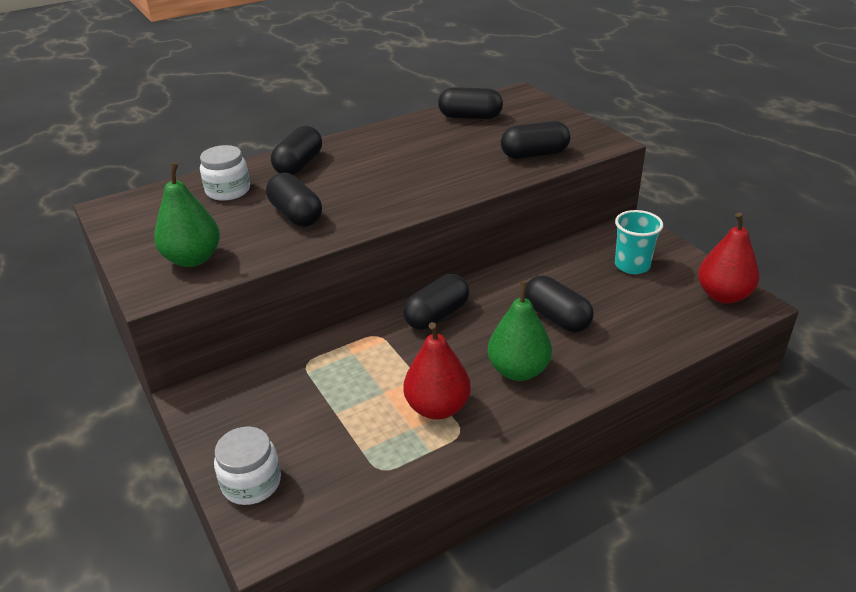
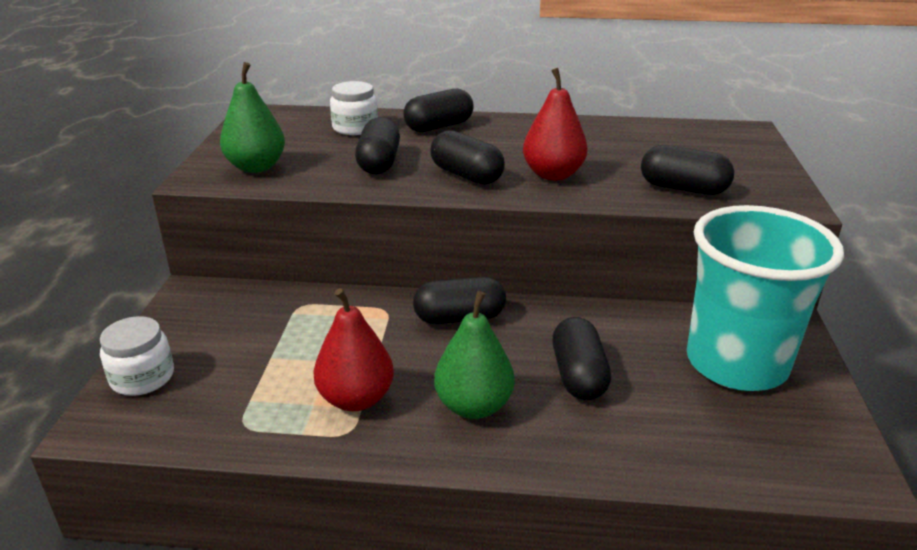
camera: 35 degrees right, 5 degrees down
black capsule [438,87,503,119] -> black capsule moved to [430,130,505,185]
turquoise cup [615,210,663,274] -> turquoise cup [687,205,844,391], size x2.06
red pear [698,213,759,304] -> red pear moved to [523,68,587,181]

